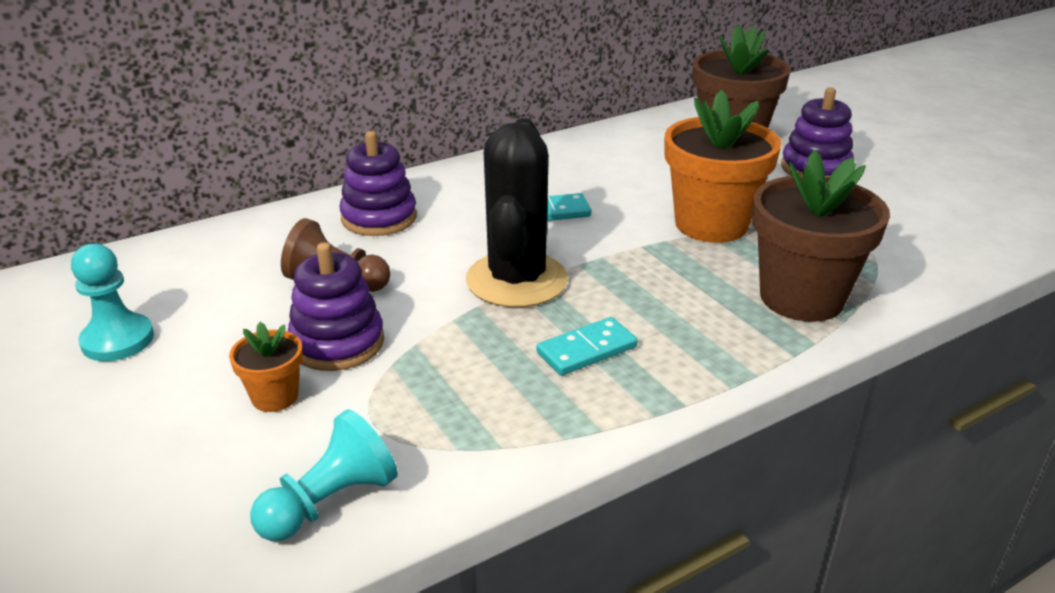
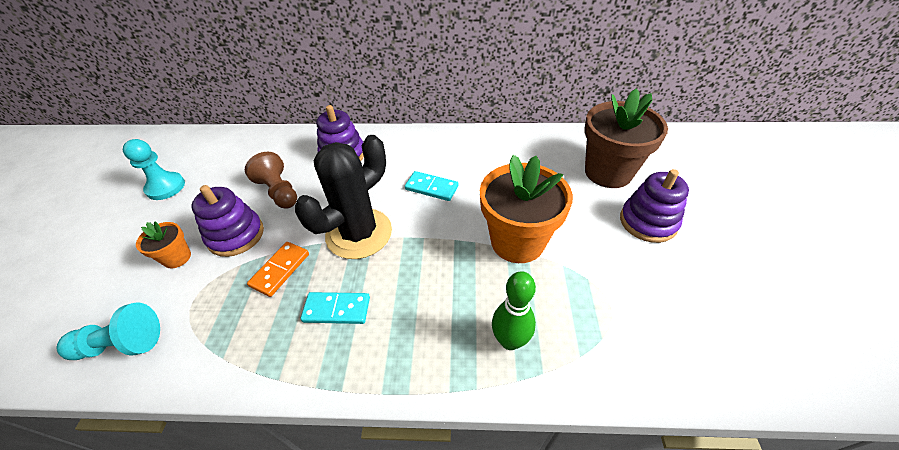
camera: 35 degrees right, 15 degrees up
brown flower pot [752,150,890,322] -> green bowling pin [492,271,536,350]
none -> orange domino [247,242,309,297]

